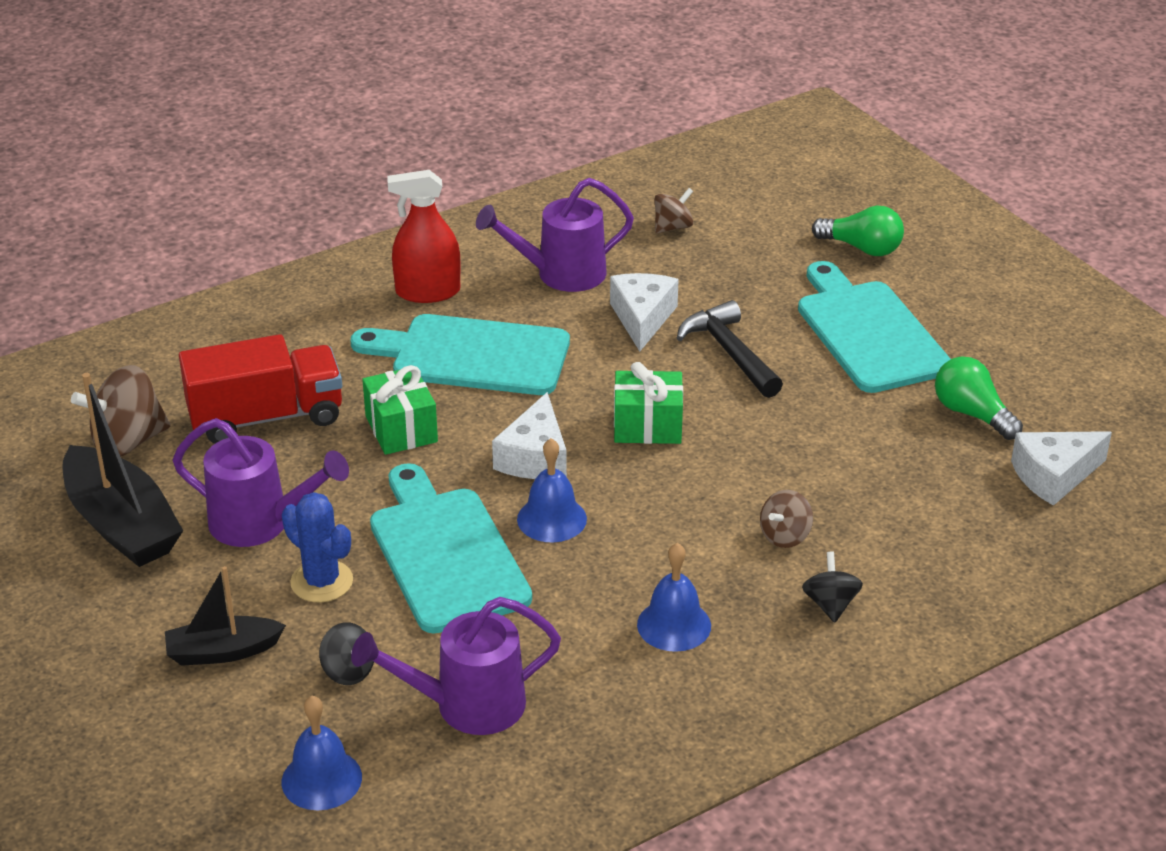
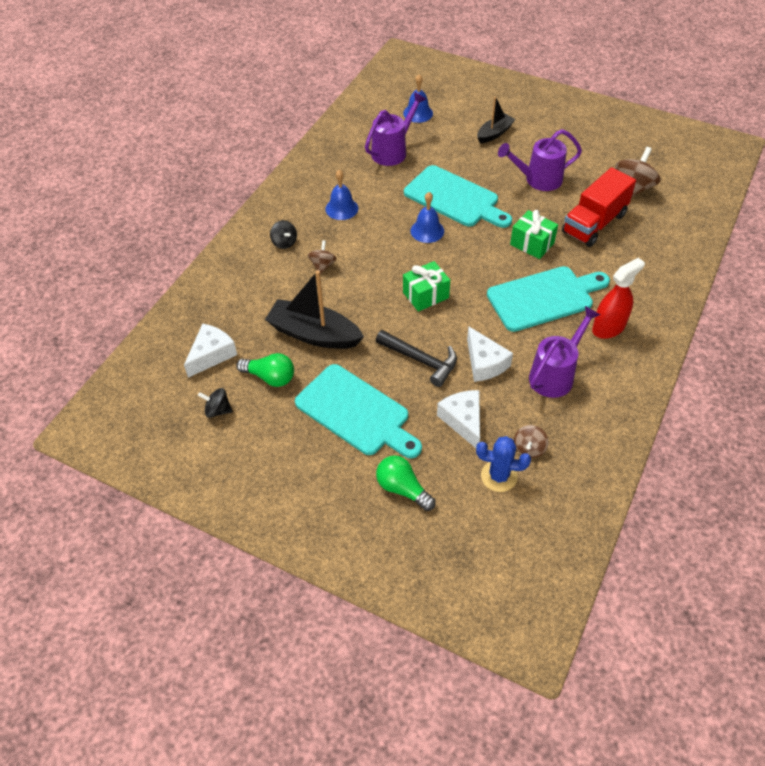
camera: 150 degrees right, 15 degrees up
black boat [62,373,183,567] -> black boat moved to [265,270,364,349]
blue cactus [282,492,353,603] -> blue cactus moved to [476,436,531,492]
black spinning top [319,622,374,685] -> black spinning top moved to [198,388,233,418]
white cheese [492,392,567,479] -> white cheese moved to [437,390,480,448]
green light bulb [812,206,904,256] -> green light bulb turned 45 degrees clockwise [376,455,436,511]

